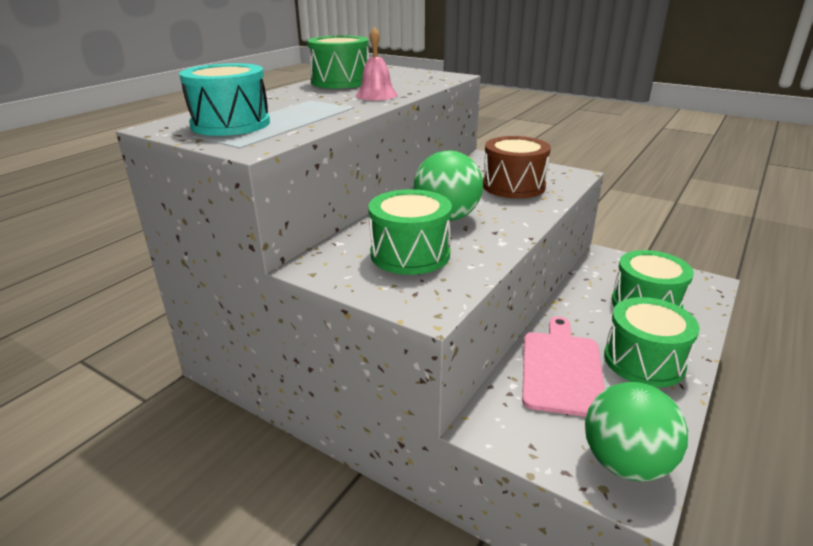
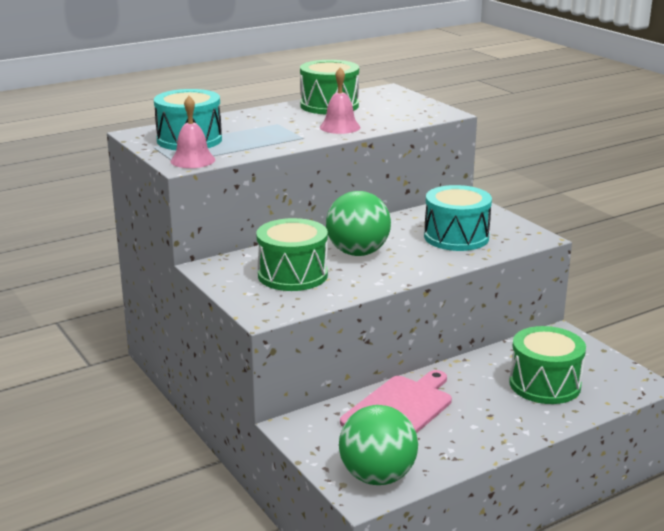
camera: 25 degrees right, 5 degrees down
brown drum [483,136,551,199] -> turquoise drum [424,185,492,251]
green drum [604,297,699,387] -> none
none -> pink bell [170,96,215,168]

